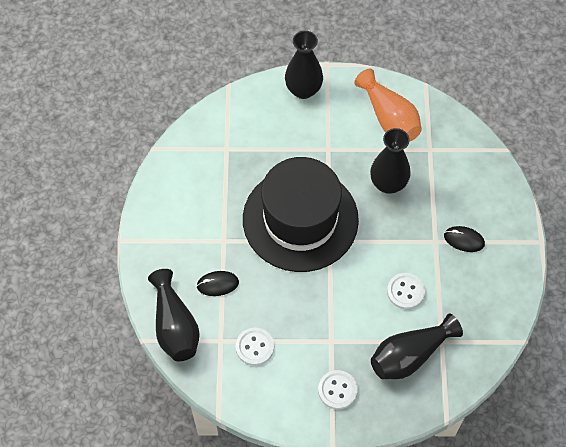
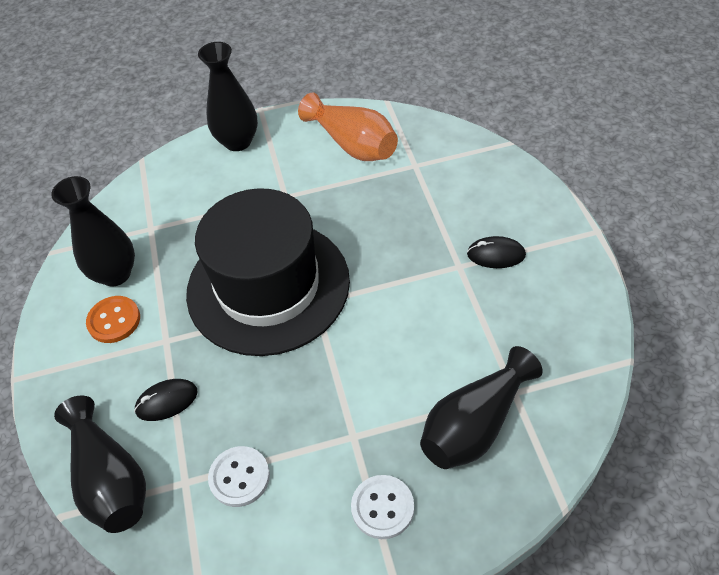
camera: 10 degrees left, 10 degrees down
black vase [370,128,411,194] -> black vase moved to [51,176,135,287]
white button [387,273,425,309] -> none
none -> orange button [86,296,140,343]

